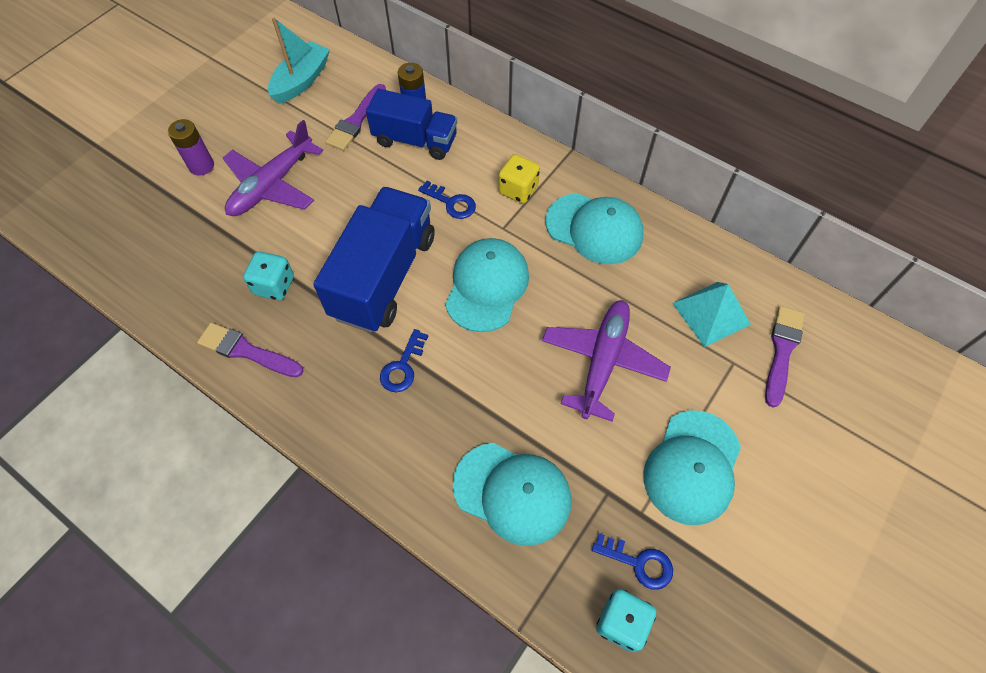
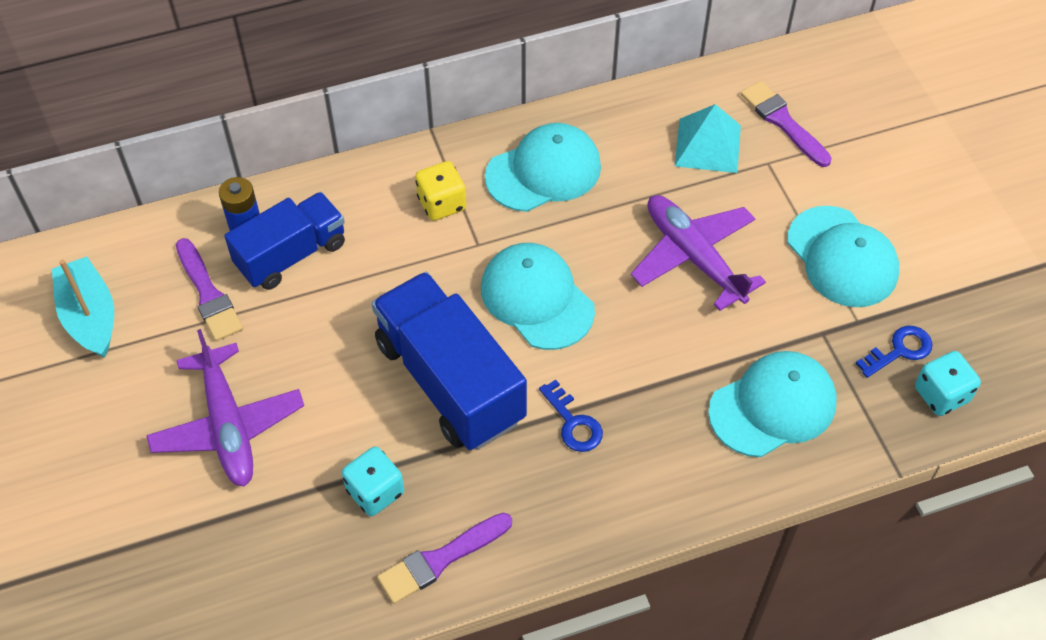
camera: 55 degrees left, 5 degrees down
purple battery [168,119,214,176] -> none
blue key [418,181,476,219] -> none

